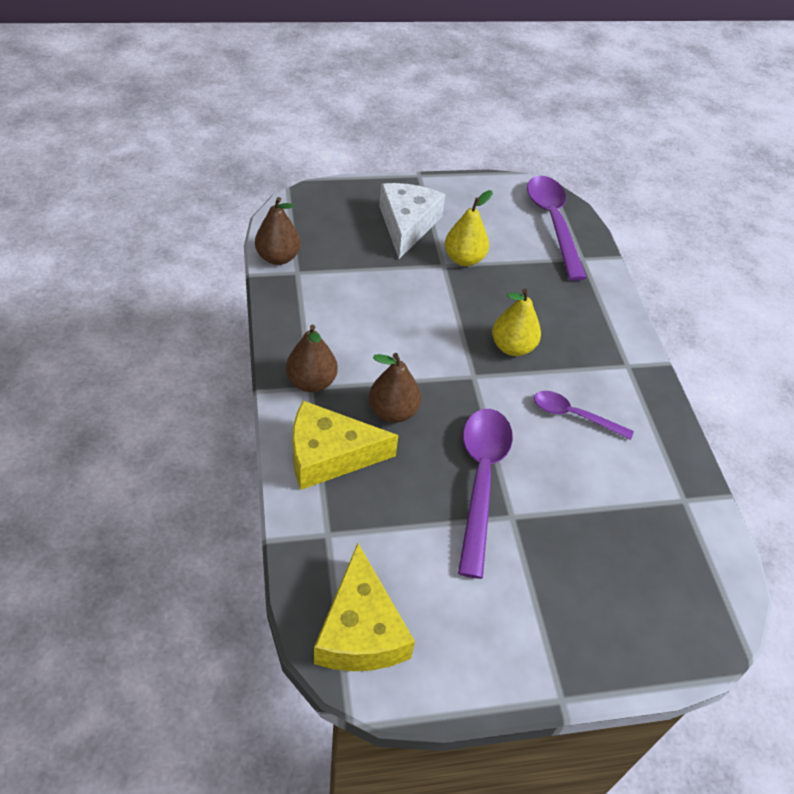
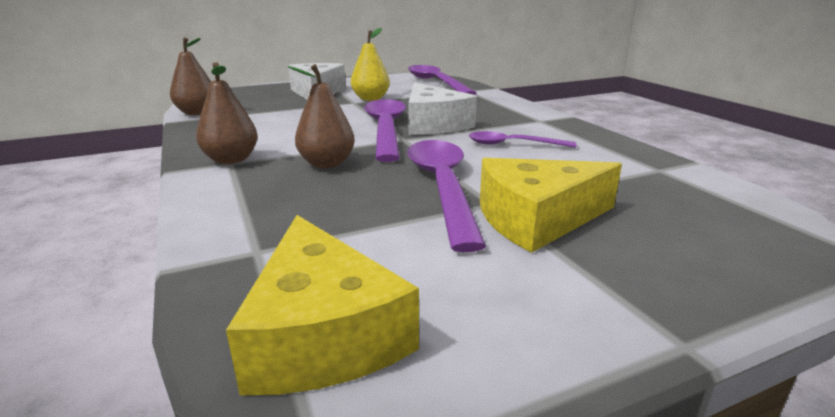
camera: 10 degrees left, 25 degrees down
yellow cheese [293,401,399,490] -> yellow cheese moved to [480,158,622,253]
yellow pear [492,289,541,356] -> white cheese [408,82,477,135]
none -> purple spoon [364,99,406,162]

